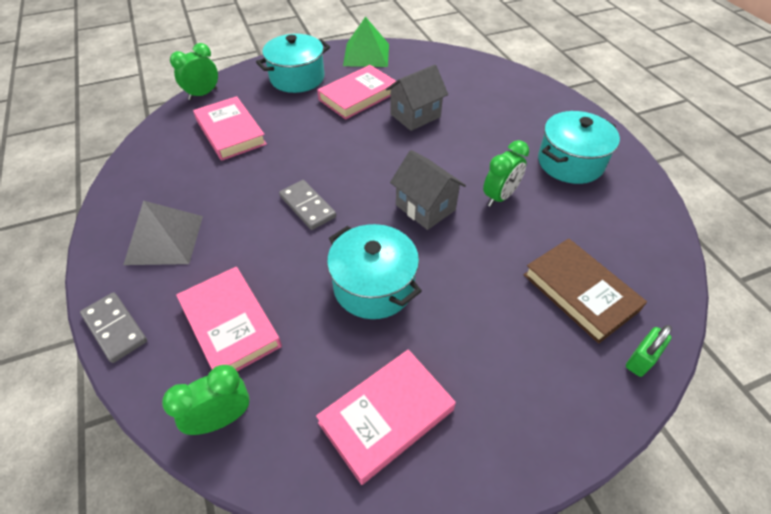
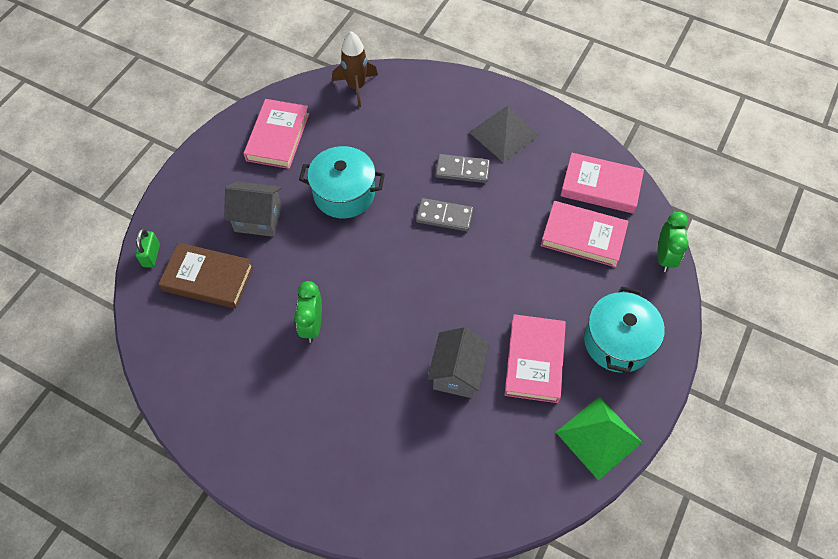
camera: 140 degrees right, 10 degrees up
grey domino [80,292,147,363] -> grey domino moved to [435,154,490,183]
green clock [162,365,250,435] -> brown rocket [332,32,378,107]
pink book [176,267,282,371] -> pink book moved to [560,153,644,214]
grey house [390,150,466,230] -> grey house moved to [224,181,282,237]
turquoise pot [538,111,620,184] -> none

